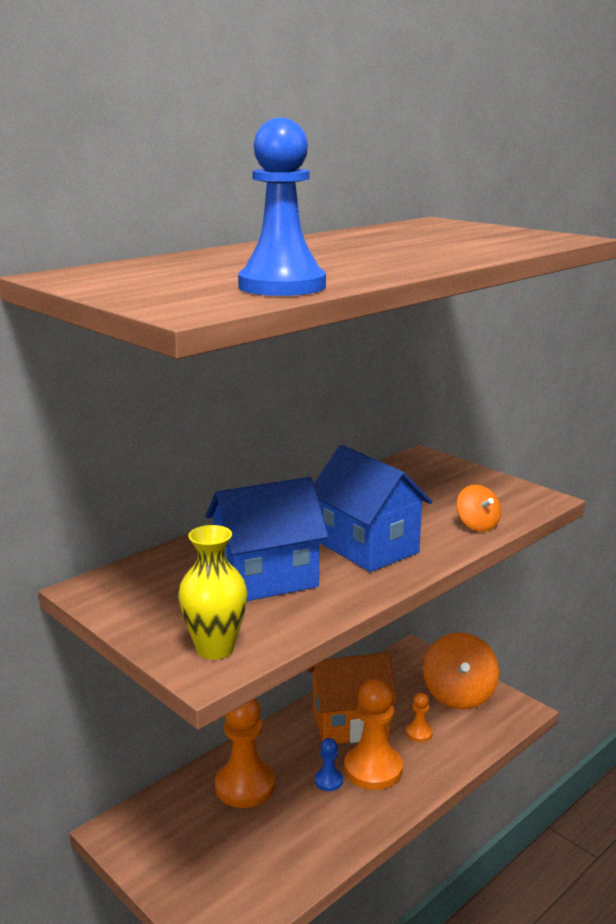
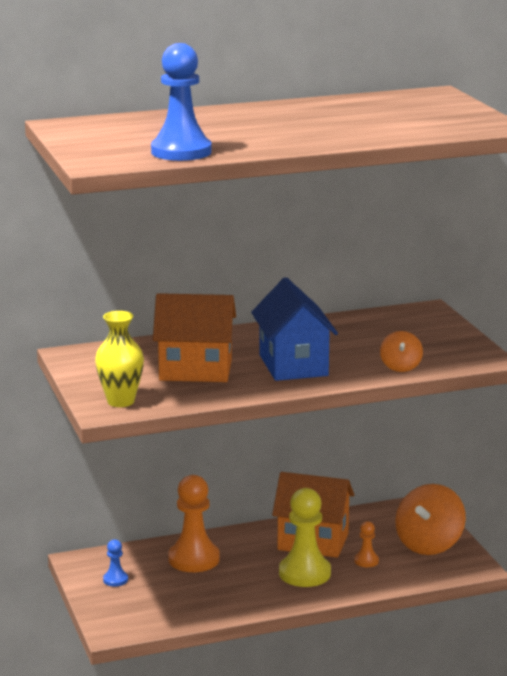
camera: 25 degrees right, 0 degrees up
blue house [205,477,328,601] -> orange house [153,293,236,382]
blue pawn [315,738,343,791] -> blue pawn moved to [103,539,128,587]
orange pawn [344,678,403,790] -> yellow pawn [279,488,331,587]

